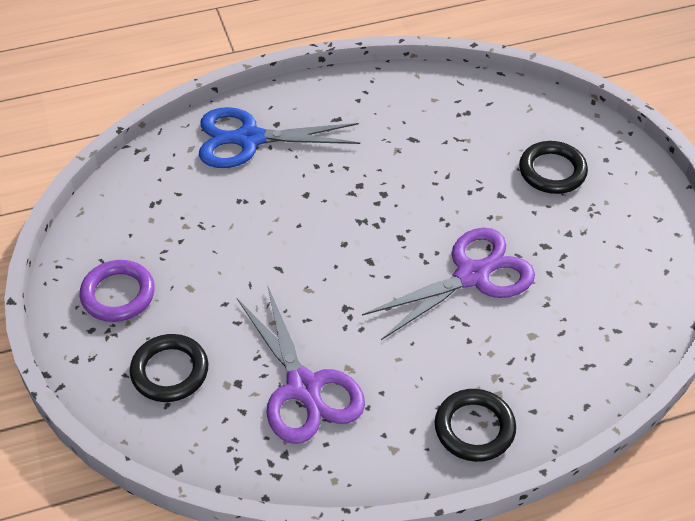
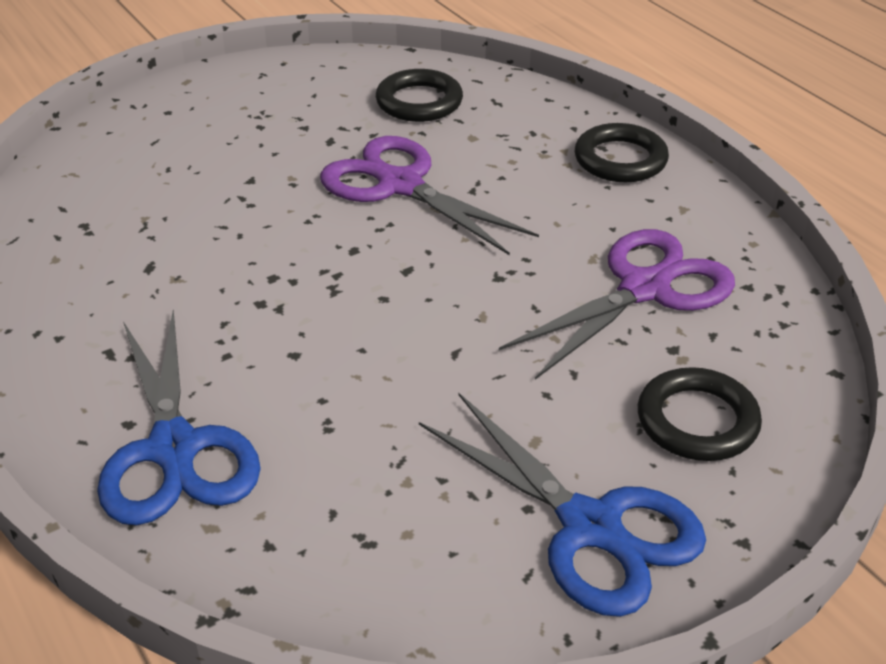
camera: 105 degrees left, 10 degrees down
purple ring [80,260,155,322] -> blue scissors [419,393,706,617]
black ring [519,141,588,194] -> black ring moved to [376,69,463,122]

